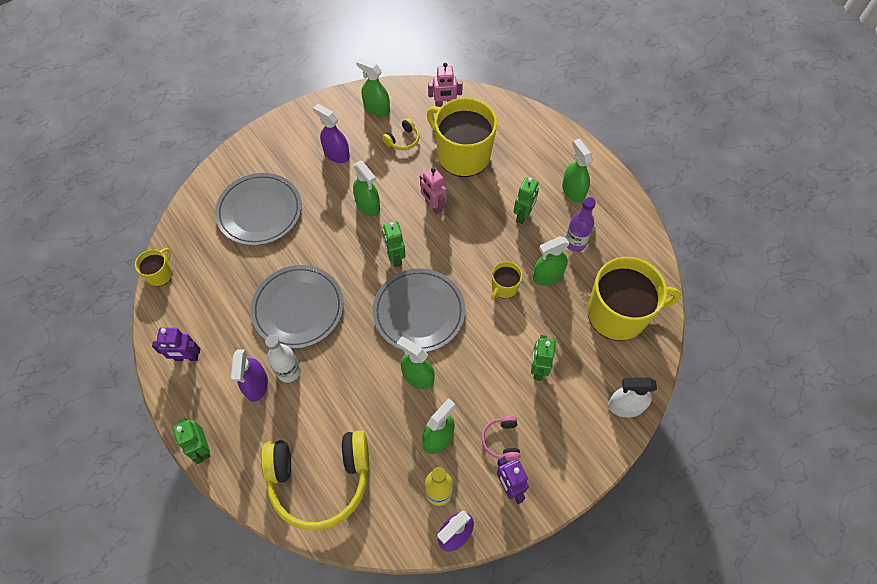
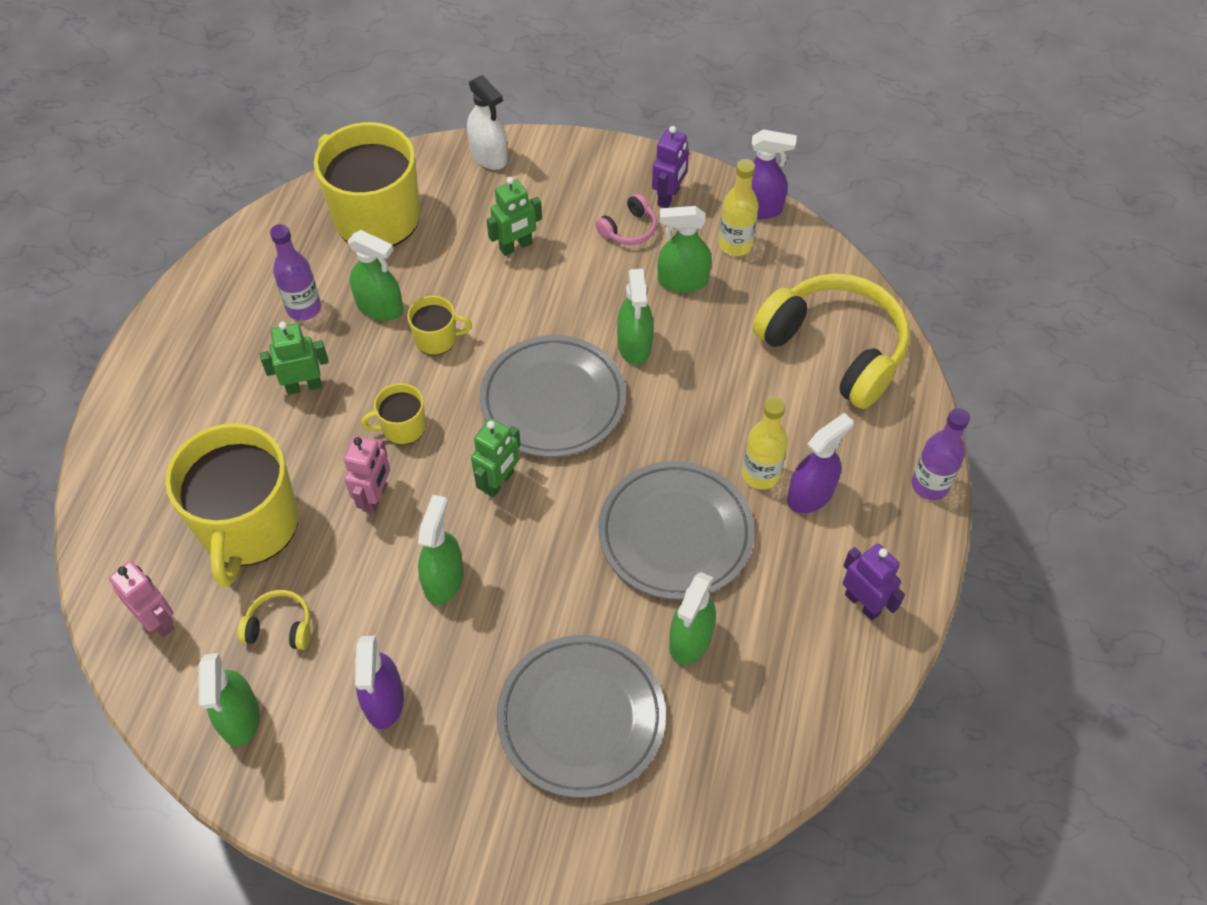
camera: 130 degrees left, 5 degrees down
yellow mug [135,248,173,286] -> yellow mug moved to [361,383,426,445]
green robot [172,417,210,464] -> purple bottle [912,408,970,500]
white bottle [265,335,301,382] -> yellow bottle [742,397,788,490]
green spray bottle [562,139,593,203] -> green spray bottle moved to [669,572,716,665]

